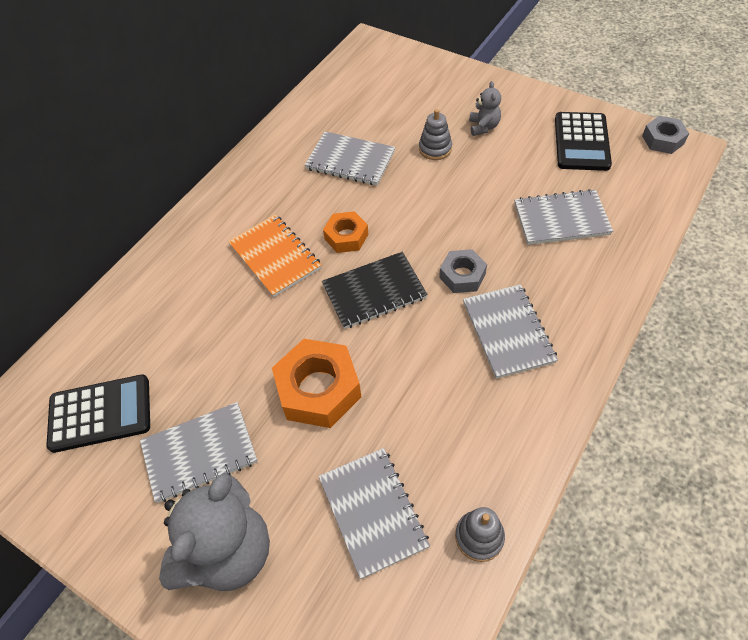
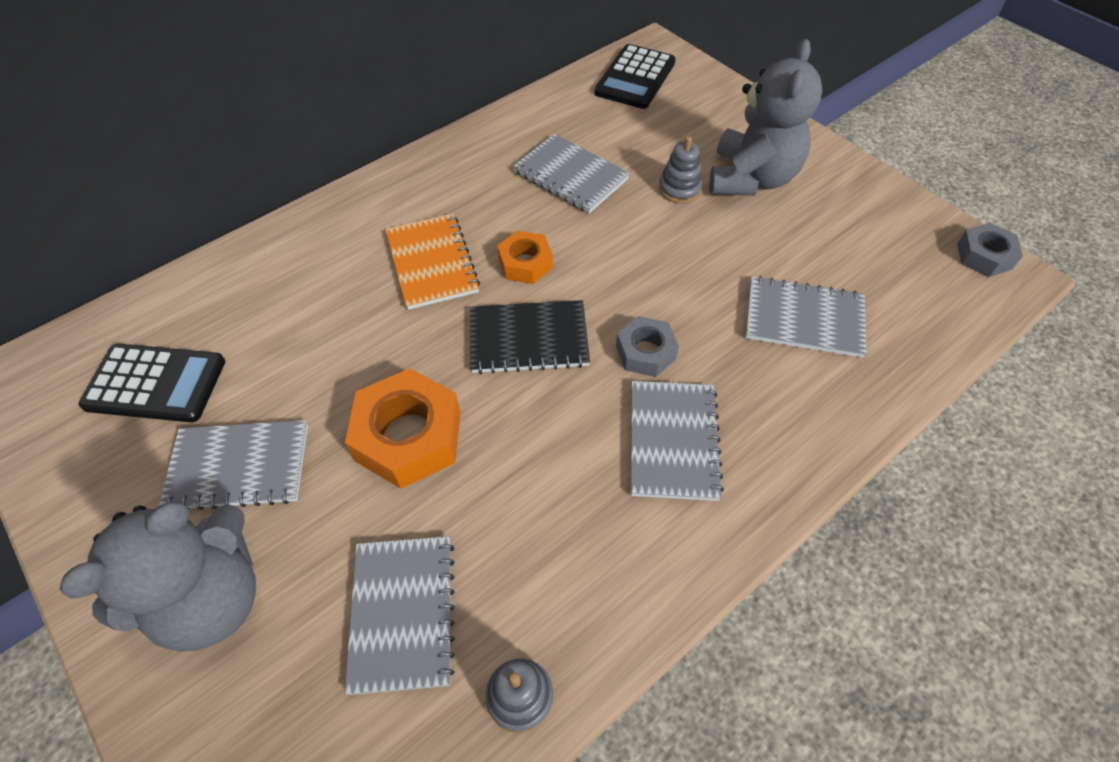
camera: 15 degrees right, 0 degrees up
grey teddy bear [469,81,501,136] -> grey teddy bear [709,39,822,196], size x2.20
black calculator [555,112,612,171] -> black calculator moved to [594,44,676,109]

